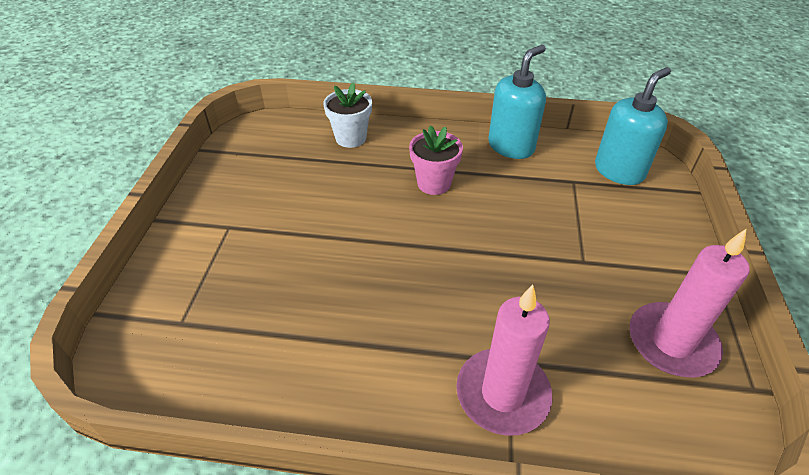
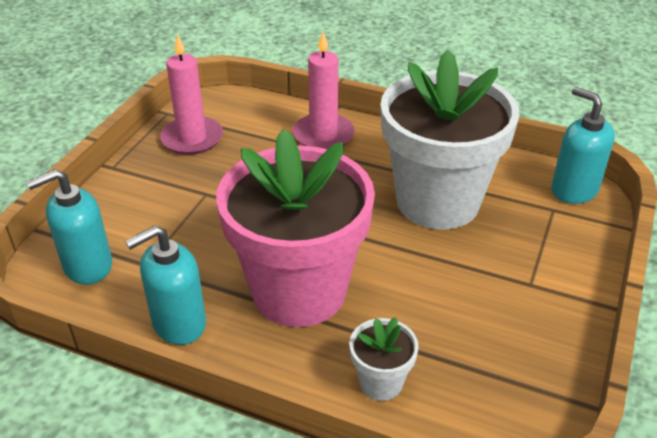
camera: 165 degrees left, 5 degrees down
pink flower pot [409,125,463,195] -> pink flower pot [216,129,375,327], size x2.41
none -> white flower pot [380,50,519,230]
none -> turquoise soap dispenser [551,87,615,204]

